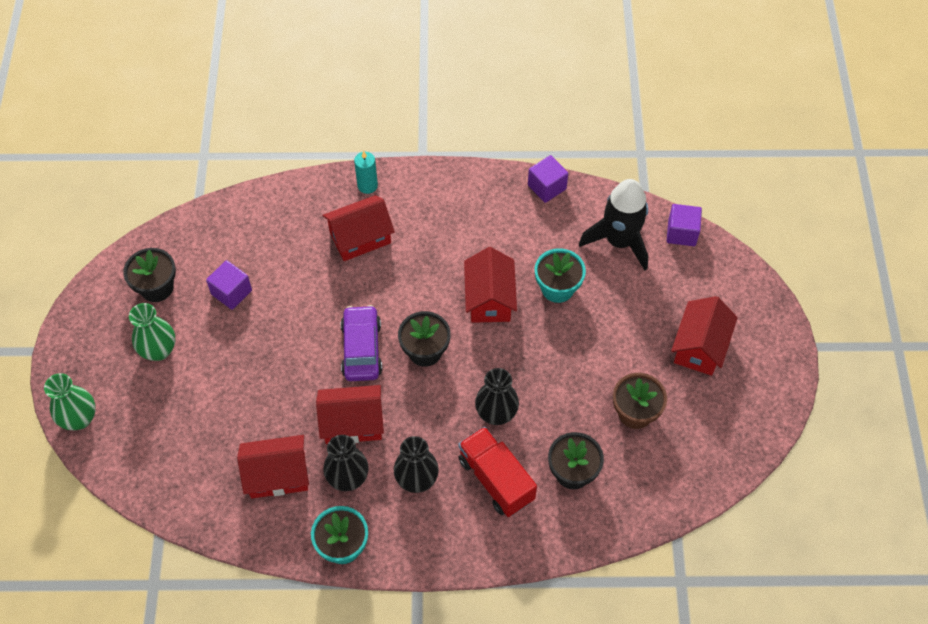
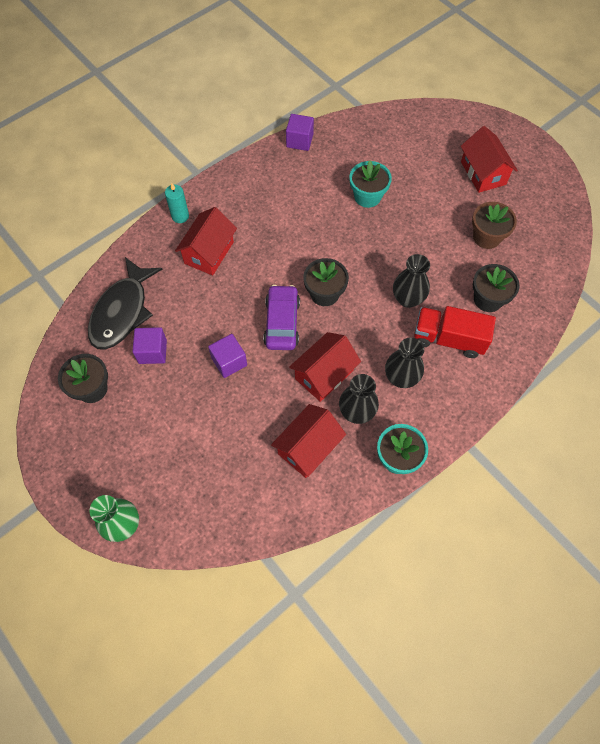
camera: 40 degrees left, 5 degrees up
green vase [129,303,175,361] -> none
purple car [341,305,382,381] -> purple car turned 45 degrees clockwise [263,285,300,350]
red house [464,247,517,323] -> none
black rocket [579,179,648,271] -> none
purple cube [667,204,702,246] -> purple cube moved to [208,334,247,378]
none -> black fish [88,257,163,350]

